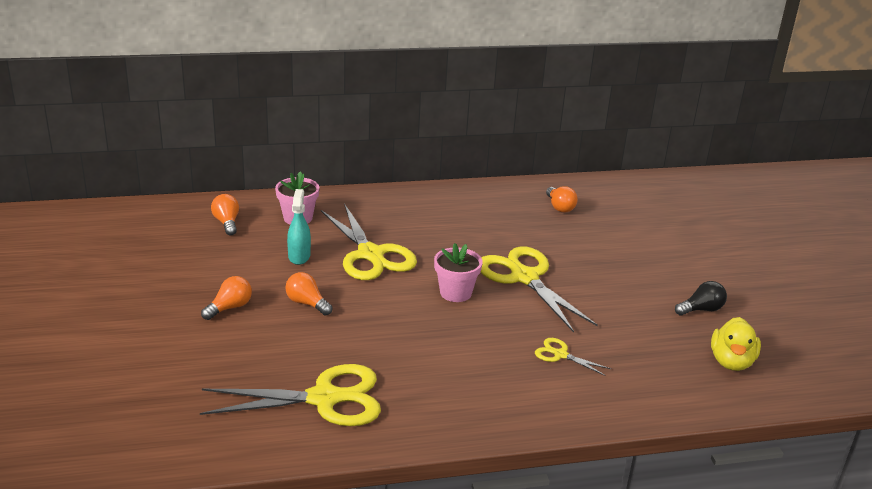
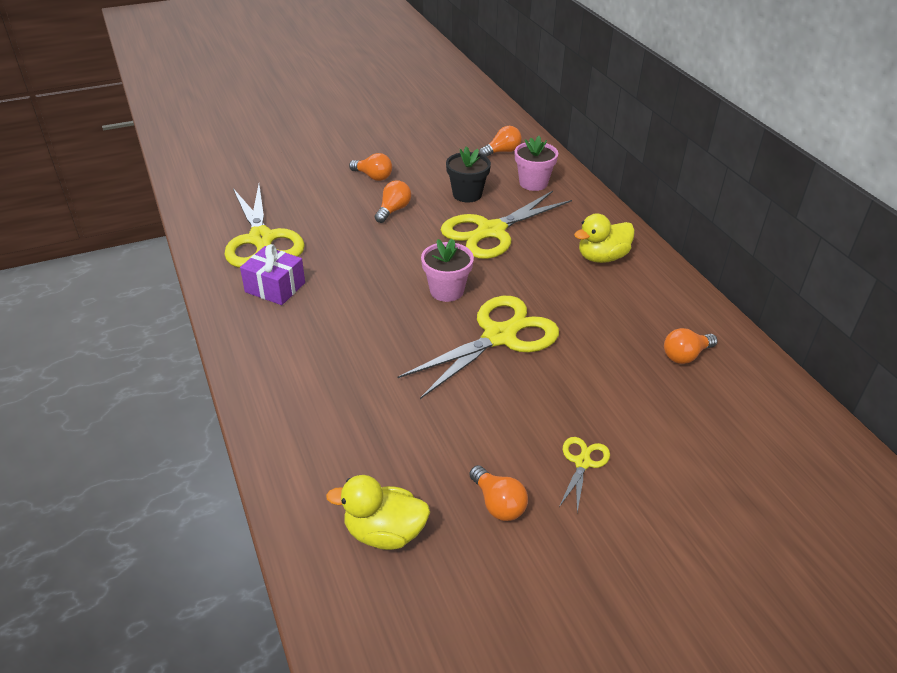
camera: 80 degrees right, 10 degrees up
turquoise spray bottle [287,189,311,265] -> black flower pot [446,146,491,203]
yellow scissors [535,338,611,376] -> yellow scissors moved to [559,437,610,512]
black light bulb [675,281,727,316] -> orange light bulb [469,465,528,521]
none -> purple gift [240,244,305,305]
none -> yellow duck [574,214,635,263]

